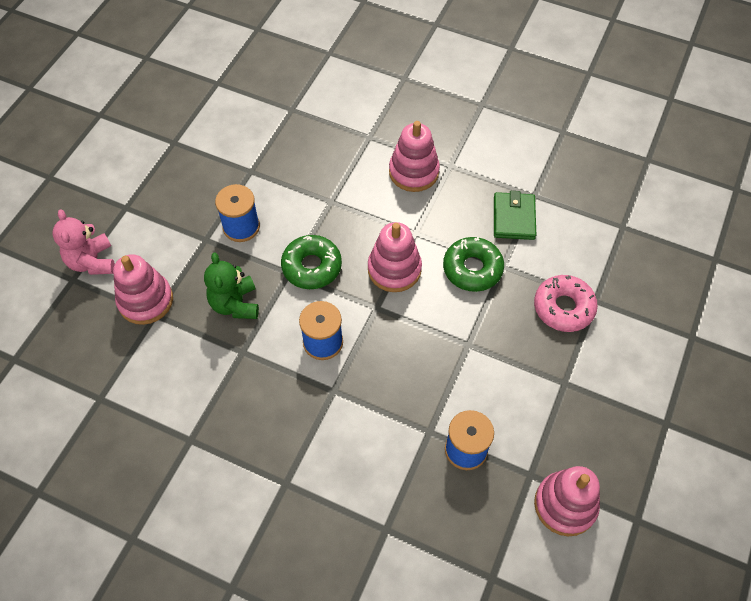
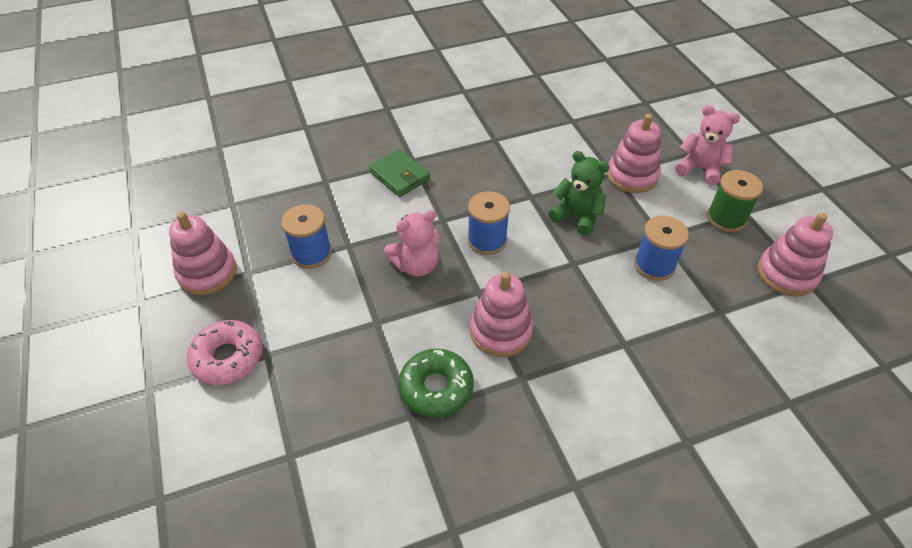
camera: 135 degrees right, 10 degrees down
green donut [281,235,342,289] -> none
pink stacking toy [389,121,440,192] -> pink stacking toy moved to [757,213,833,297]
green wallet [494,191,536,240] -> green wallet moved to [369,149,430,197]
pink donut [534,275,598,332] -> pink donut moved to [187,320,262,385]
none -> pink teddy bear [384,210,440,276]
none -> green spool [707,170,763,232]

